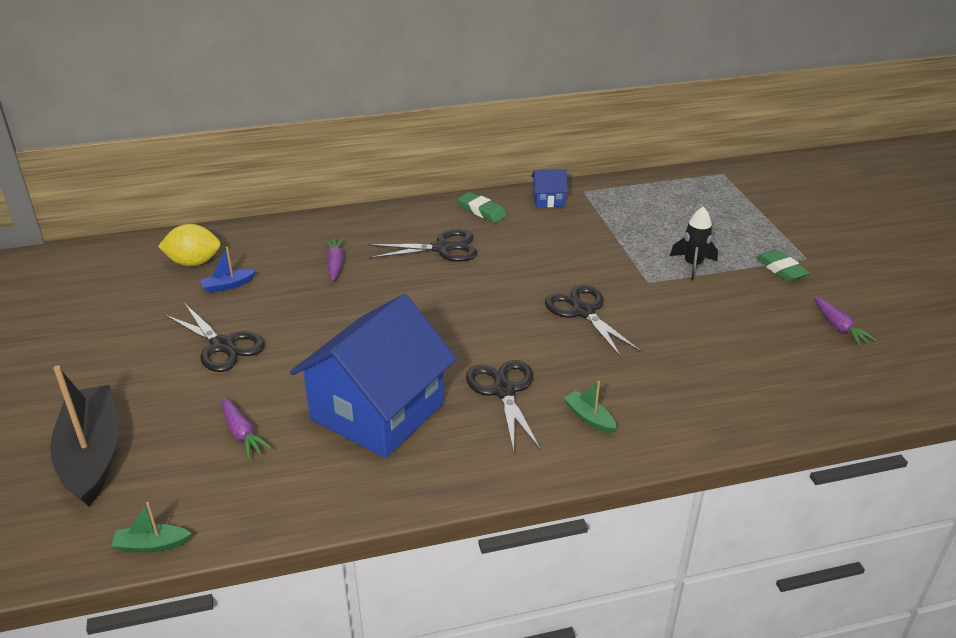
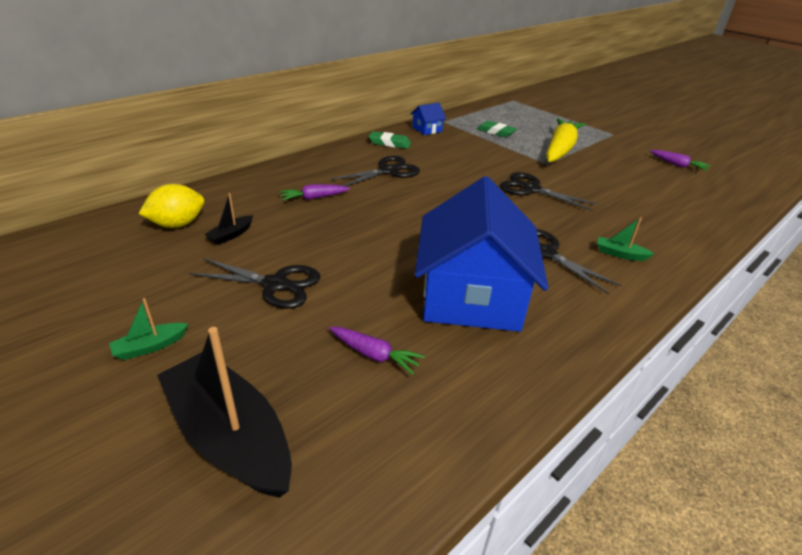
camera: 30 degrees left, 0 degrees up
green boat [111,502,192,552] -> green boat moved to [109,298,188,360]
blue boat [200,247,256,293] -> black boat [204,193,253,245]
purple carrot [325,238,344,281] -> purple carrot turned 75 degrees counterclockwise [279,184,350,201]
black rocket [670,207,718,281] -> yellow carrot [546,118,585,162]
green eraser [756,249,810,282] -> green eraser moved to [477,121,517,137]

